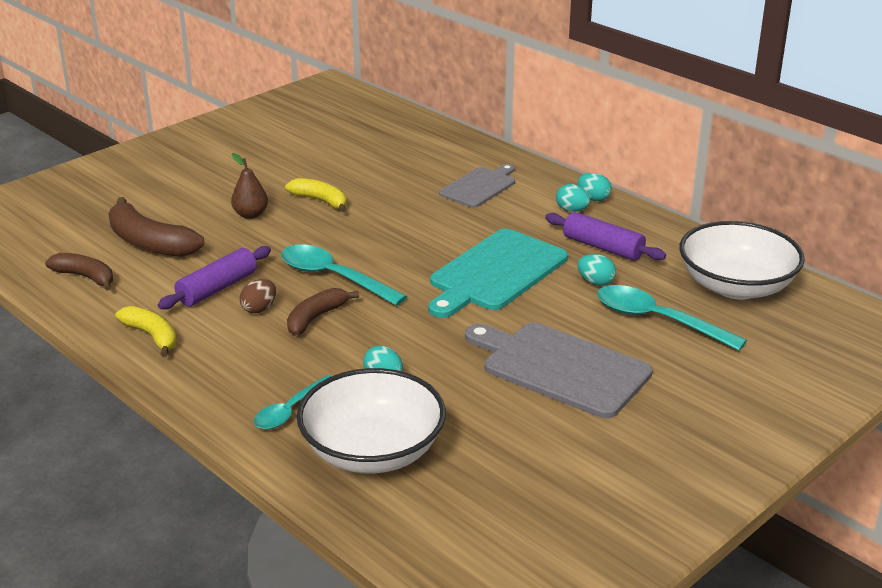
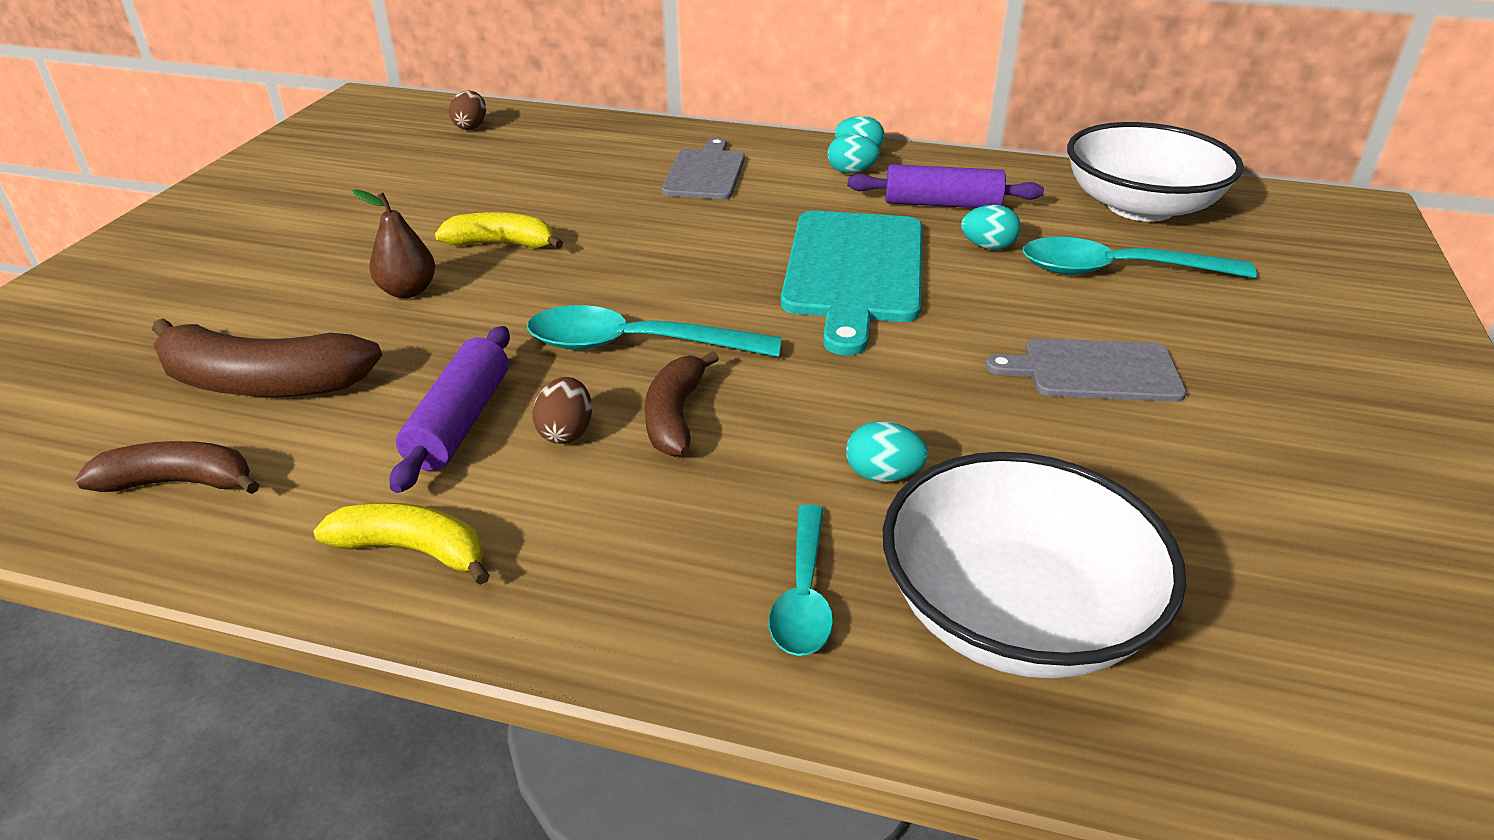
camera: 30 degrees left, 5 degrees up
grey cutting board [465,323,653,418] -> grey cutting board [985,338,1186,402], size x0.61
none -> brown egg [449,90,486,130]

